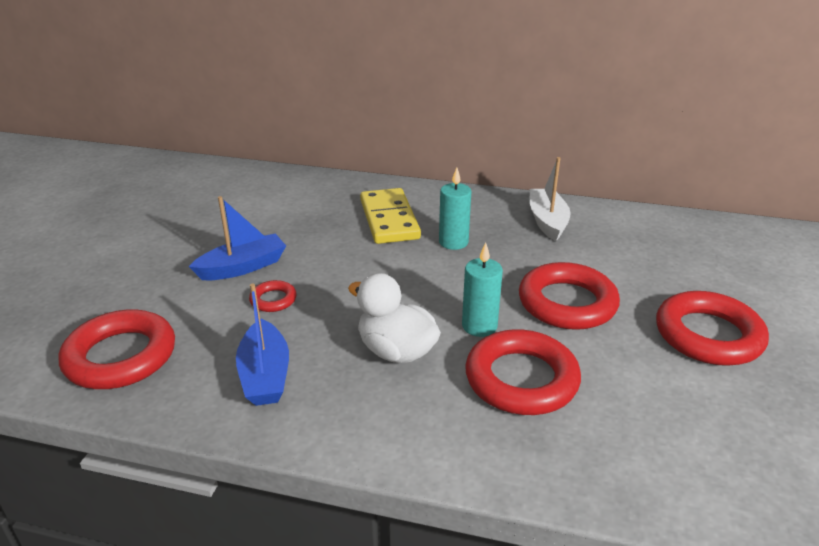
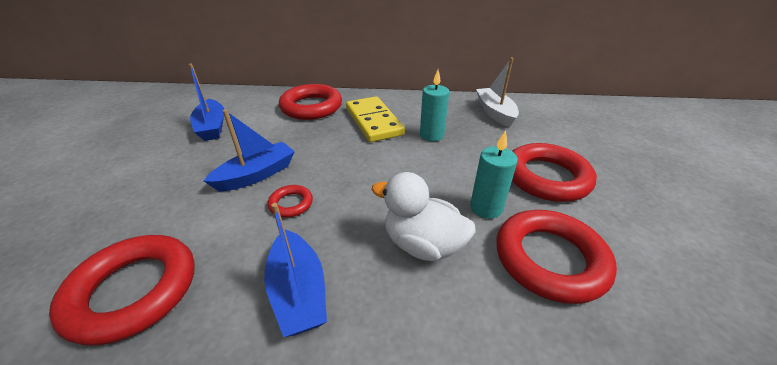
camera: 10 degrees left, 5 degrees up
red ring [656,291,769,366] -> red ring moved to [279,84,342,120]
none -> blue boat [189,63,224,141]

